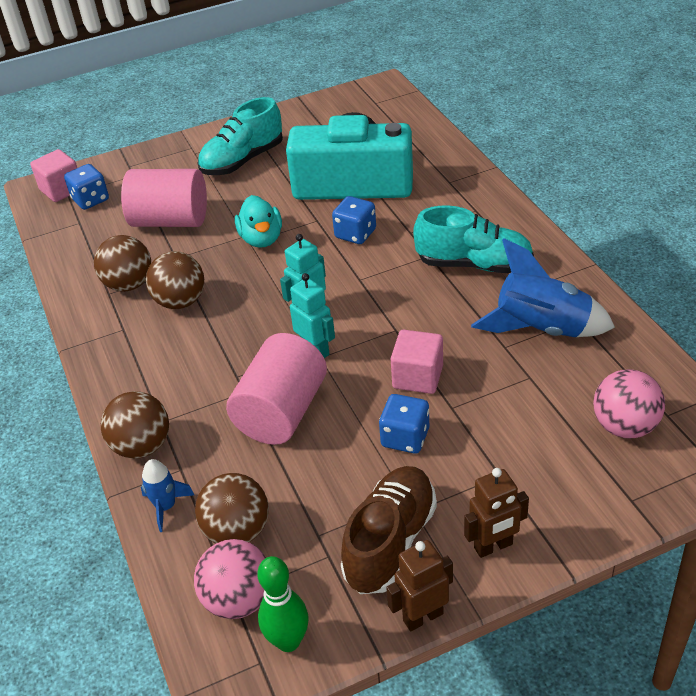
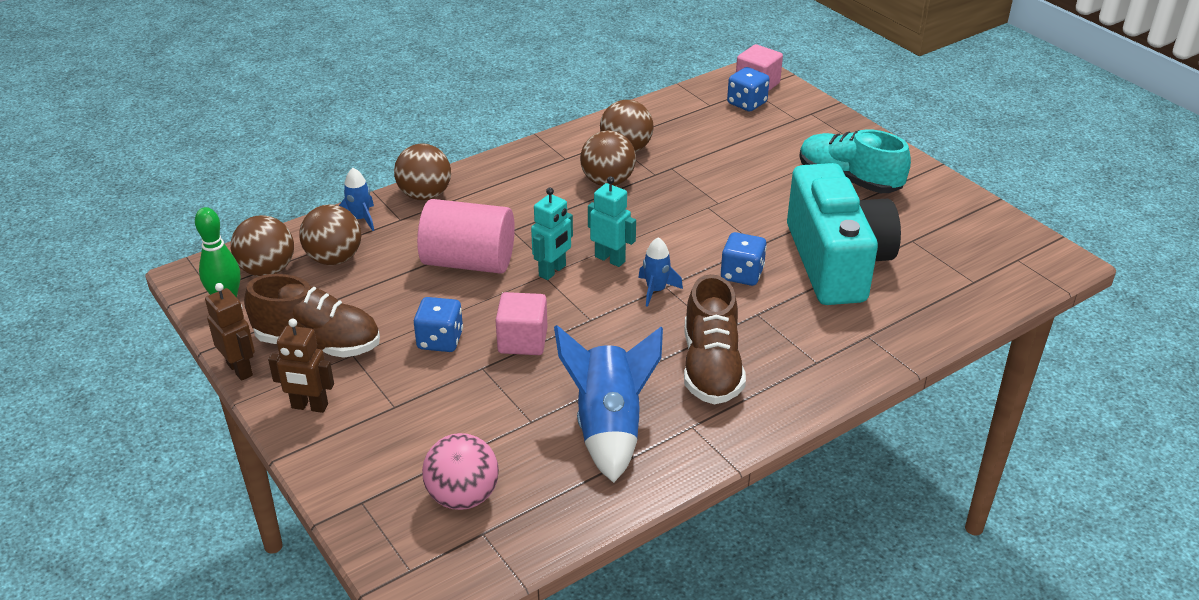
camera: 75 degrees right, 5 degrees down
pink cylinder [121,169,207,227] -> none
pink ball [194,539,266,619] -> brown ball [231,215,294,276]
turquoise duck [235,195,282,248] -> none
turquoise shoe [413,206,534,273] -> brown shoe [684,274,746,404]
brown robot [464,468,529,558] -> brown robot turned 45 degrees counterclockwise [268,319,334,413]
none -> blue rocket [638,237,683,307]

